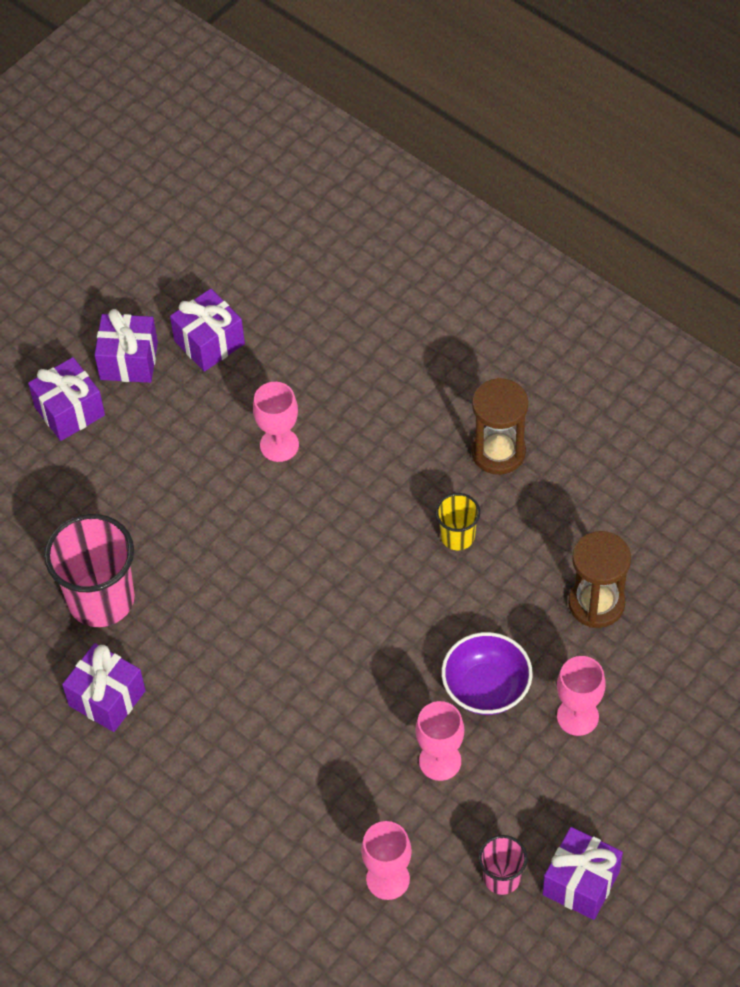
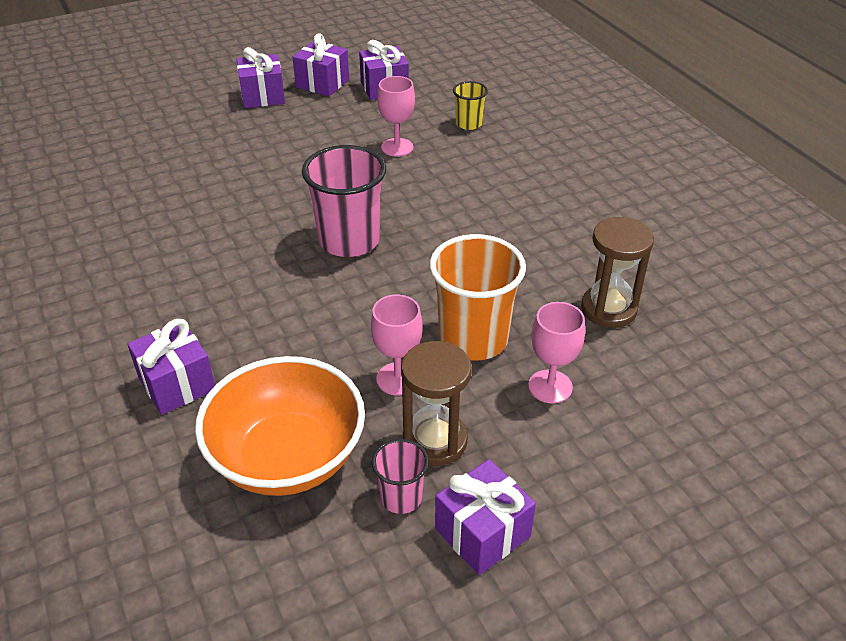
camera: 20 degrees right, 15 degrees down
pink cup [44,514,135,627] -> pink cup moved to [302,145,386,257]
purple gift [62,643,146,732] -> purple gift moved to [127,319,215,415]
pink goblet [361,821,412,900] -> orange bowl [195,356,365,496]
yellow cup [435,493,480,550] -> yellow cup moved to [453,81,488,130]
purple bowl [442,632,533,715] -> orange cup [430,234,526,360]
brown hourglass [471,378,528,475] -> brown hourglass moved to [401,341,472,466]

